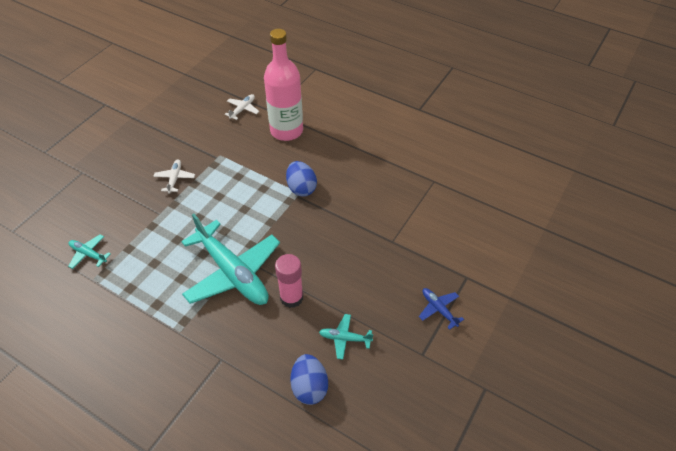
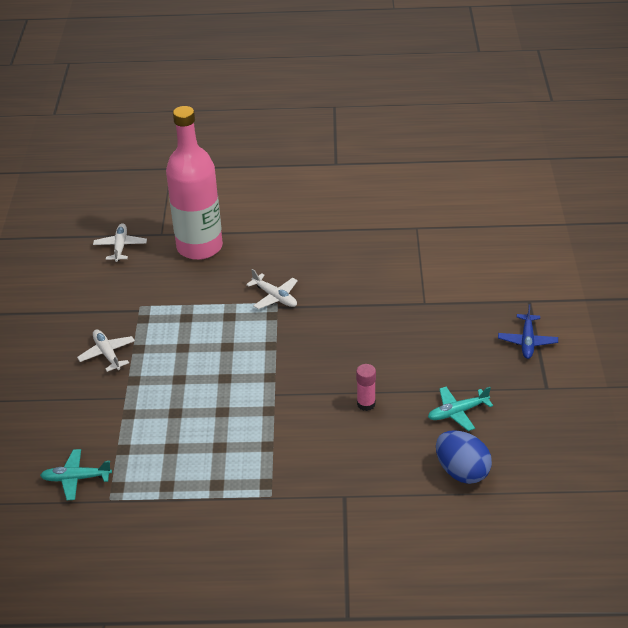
camera: 30 degrees left, 10 degrees down
turquoise plane [181,214,280,305] -> none
pink glue stick [275,254,303,308] -> pink glue stick [356,364,376,411], size x0.61
blue egg [286,161,317,197] -> white plane [246,269,298,309]
blue plane [419,288,464,330] -> blue plane turned 105 degrees counterclockwise [498,304,558,359]

